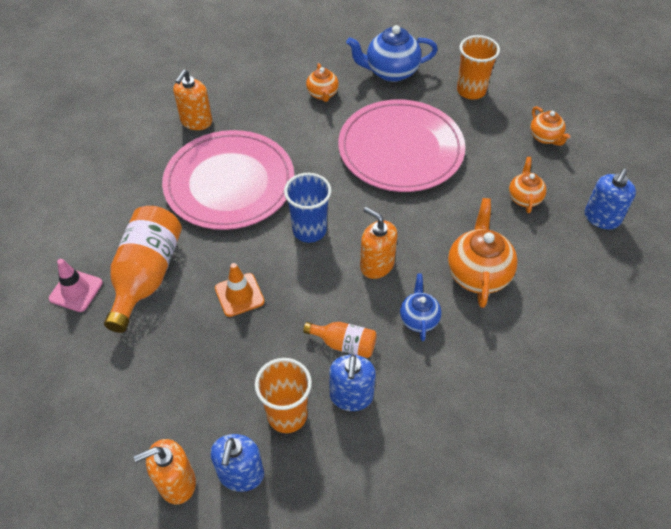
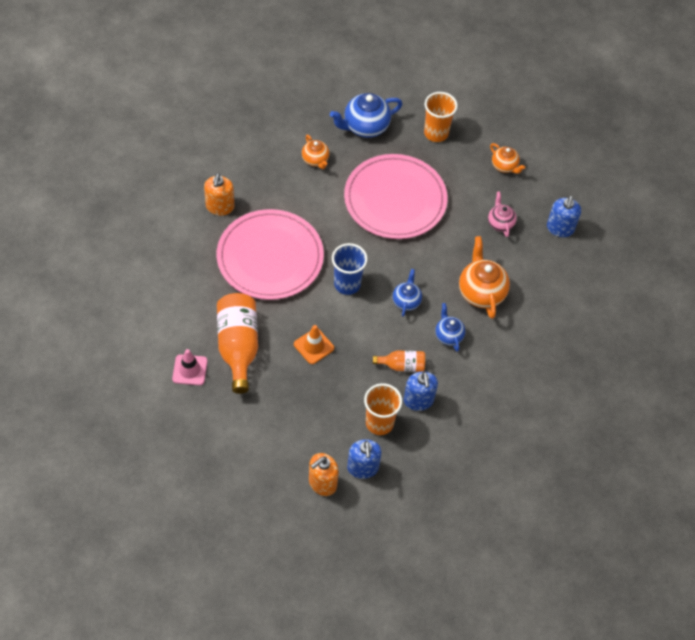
camera: 20 degrees left, 5 degrees up
orange soap dispenser [360,207,397,279] -> blue teapot [392,269,422,317]
orange teapot [509,157,546,213] -> pink teapot [488,191,517,237]

